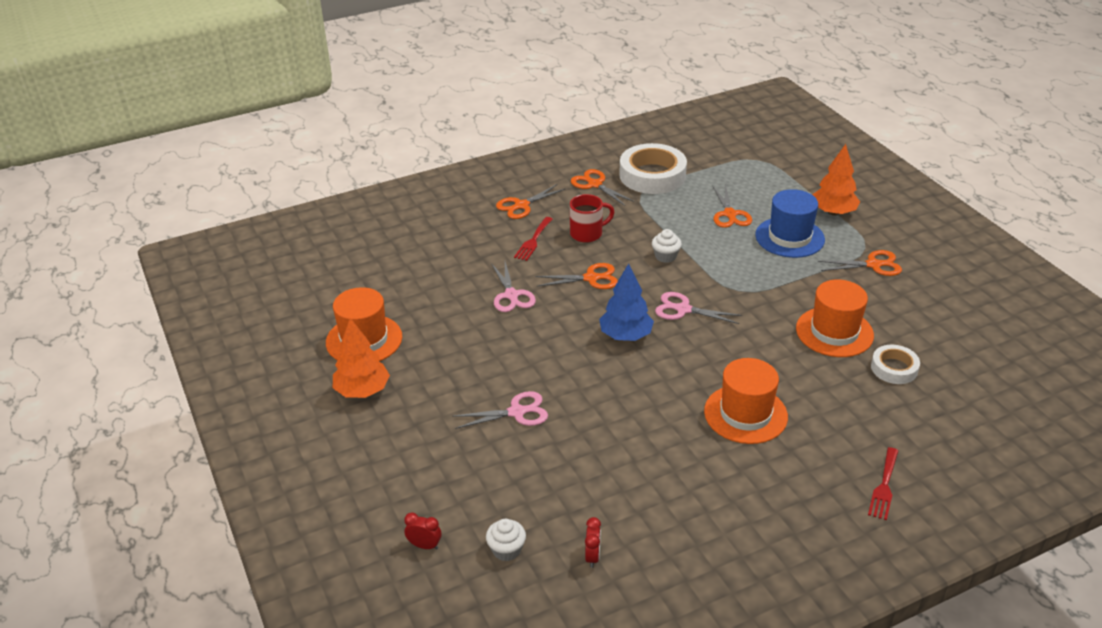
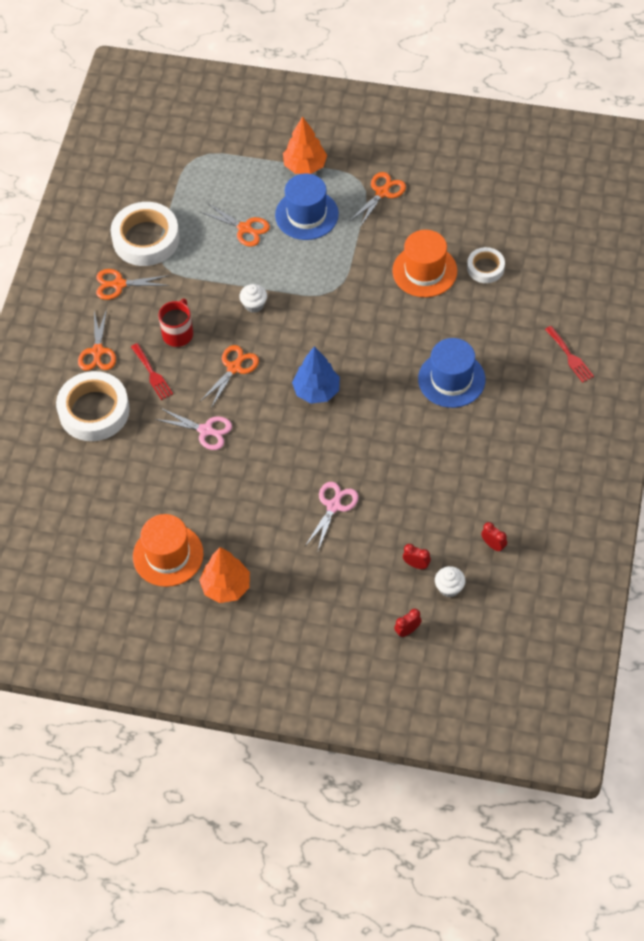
camera: 50 degrees left, 20 degrees up
pink scissors [655,292,742,324] -> none
orange hat [704,358,788,444] -> blue hat [418,338,485,408]
none -> white tape [56,371,130,441]
none -> red clock [403,544,431,569]

